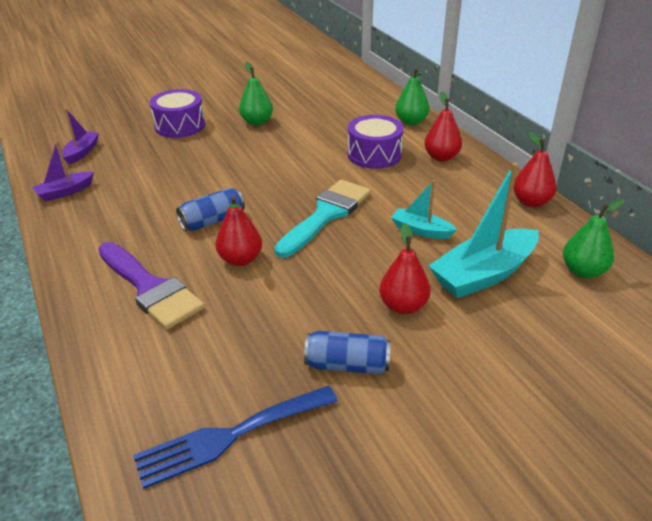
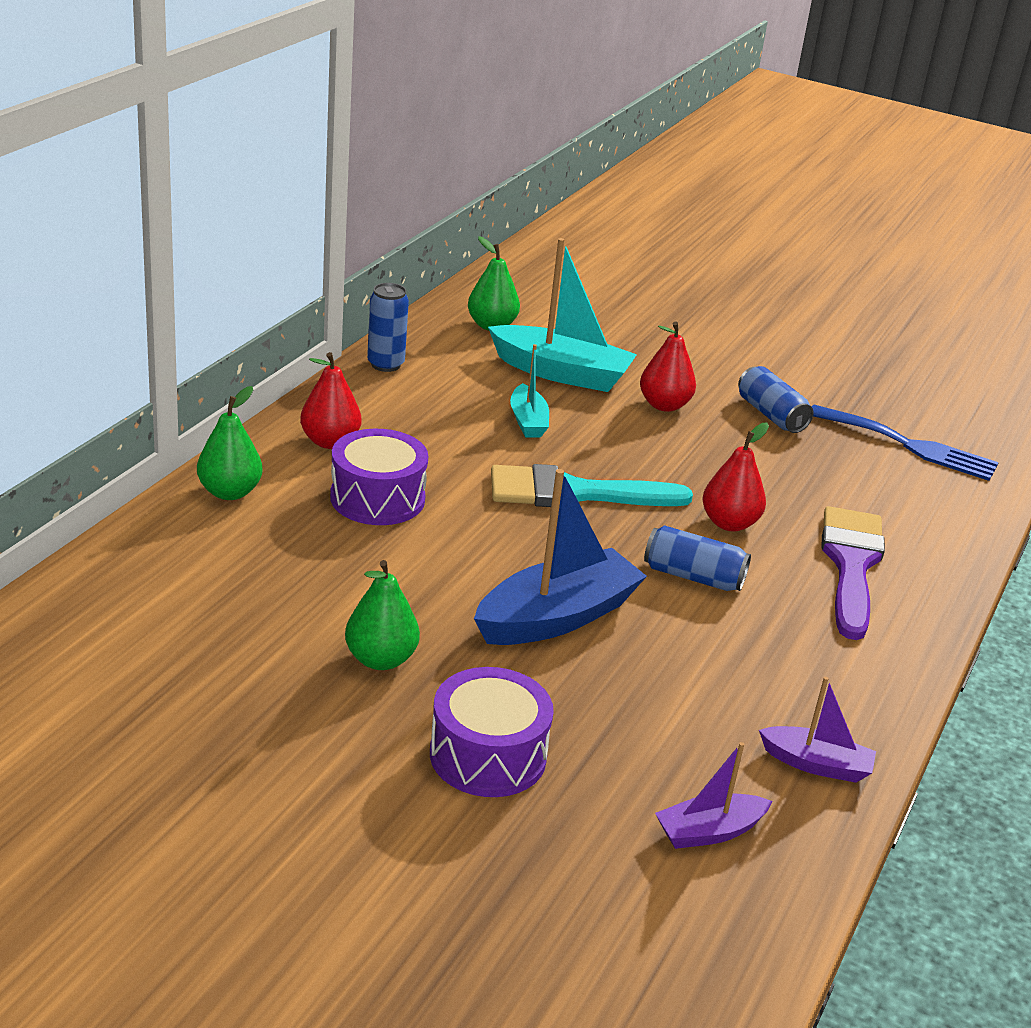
camera: 130 degrees left, 5 degrees down
red pear [513,132,556,207] -> blue can [367,283,409,372]
none -> blue boat [474,469,647,645]

